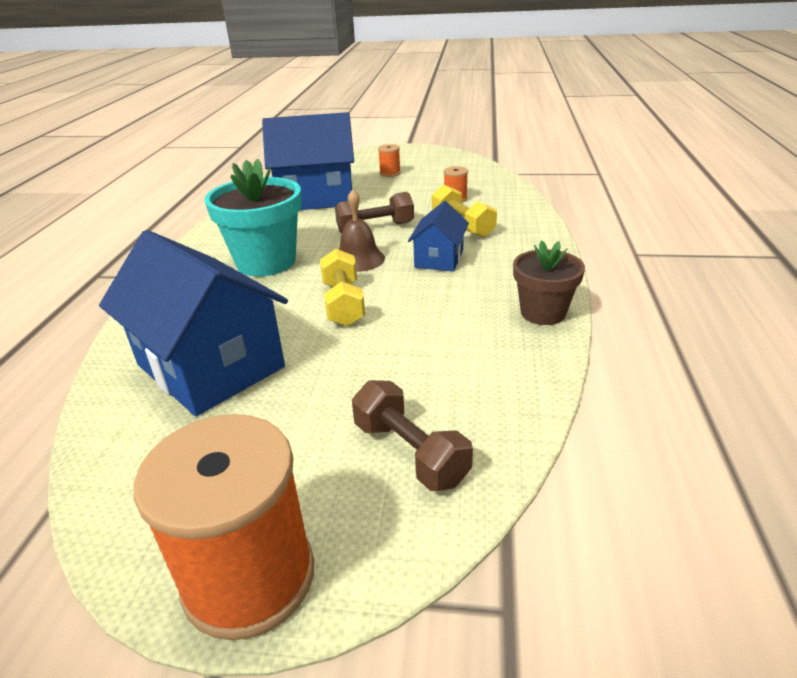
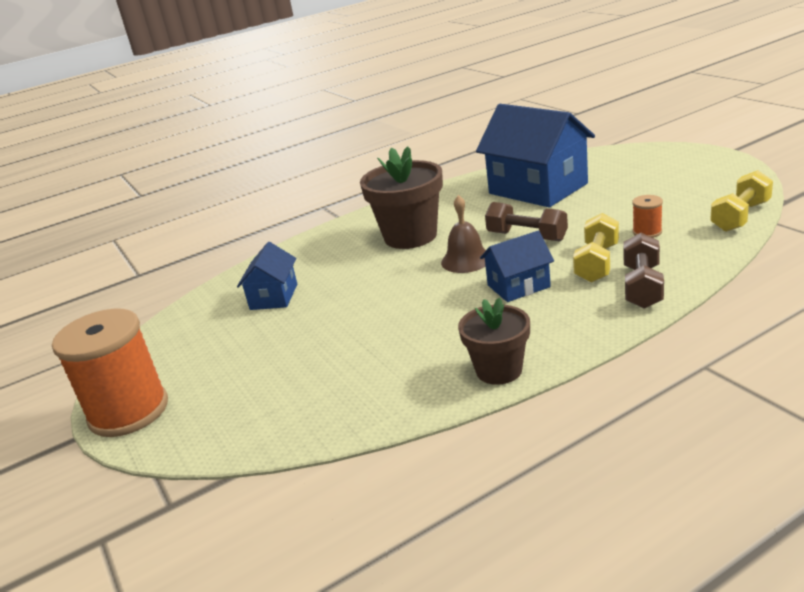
camera: 55 degrees right, 5 degrees down
blue house [99,230,288,416] -> blue house [237,242,297,310], size x0.51
turquoise flower pot [204,159,302,277] -> brown flower pot [360,146,443,249]
yellow dumbbell [320,249,365,326] -> yellow dumbbell moved to [710,170,773,232]
brown dumbbell [352,380,473,491] -> brown dumbbell moved to [623,233,664,309]
orange spool [378,144,401,177] -> none

